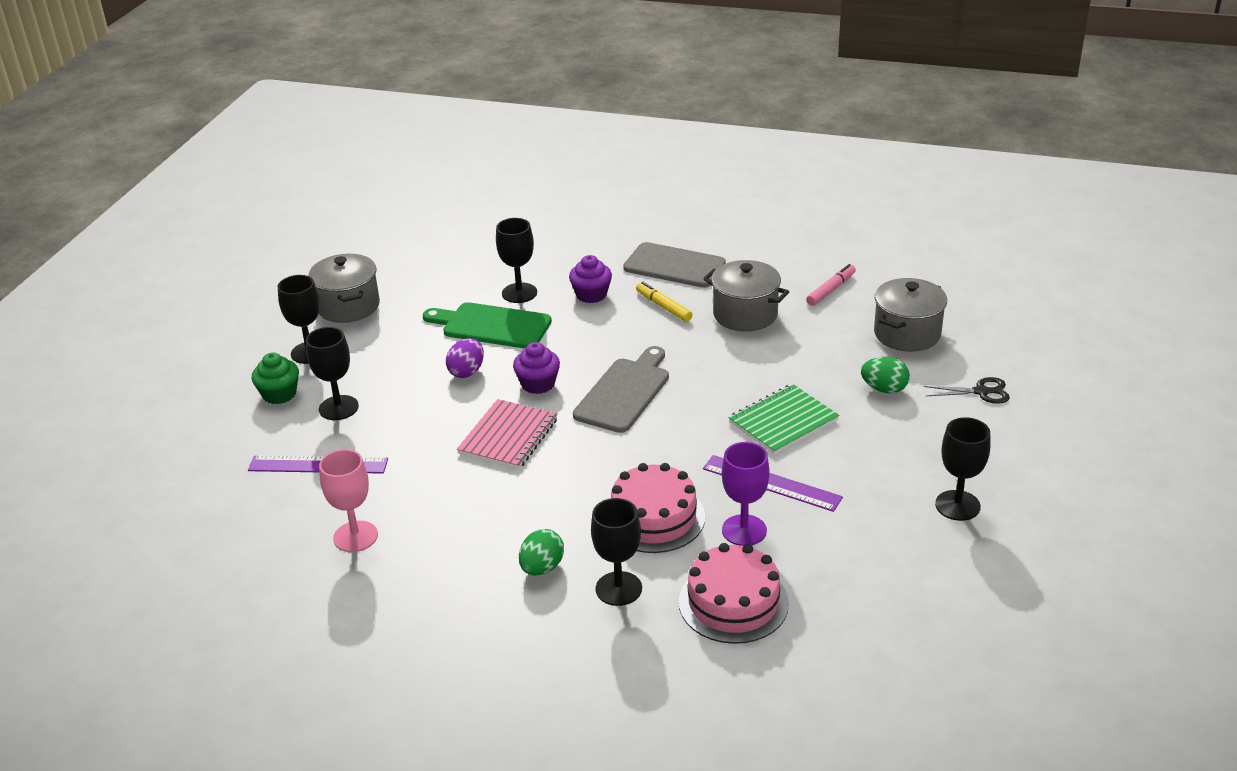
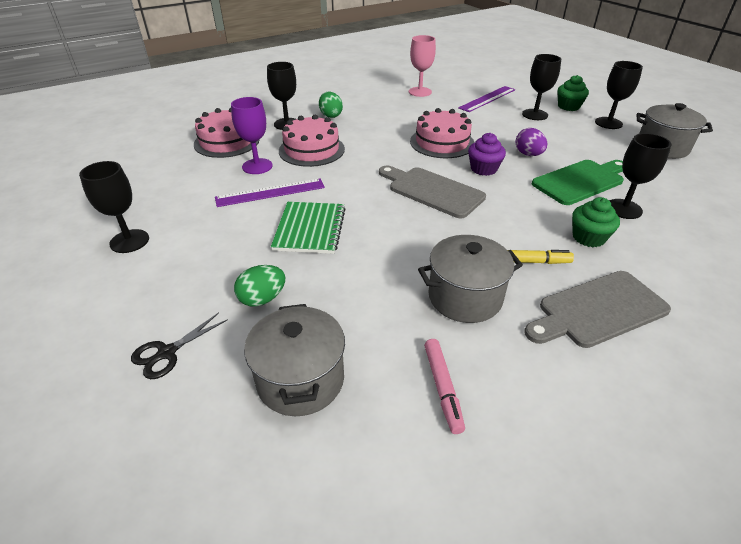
camera: 130 degrees right, 5 degrees up
pink notebook [457,399,557,469] -> pink cake [410,108,475,158]
purple cupcake [569,255,612,303] -> green cupcake [572,197,620,247]
grey cutting board [573,346,669,433] -> grey cutting board turned 150 degrees clockwise [379,166,486,218]

